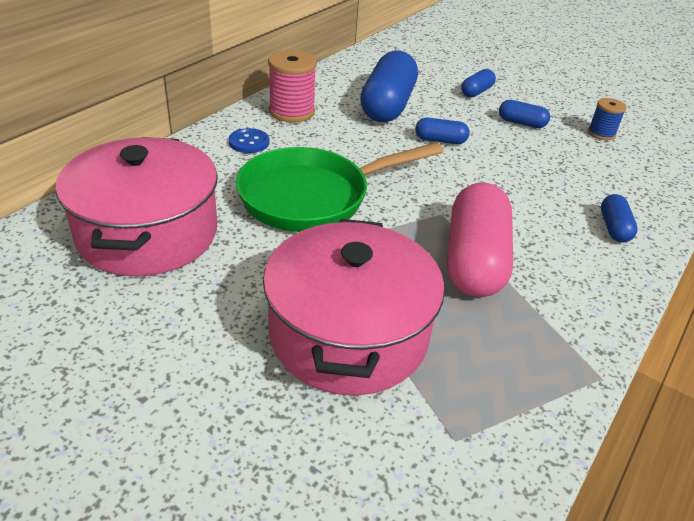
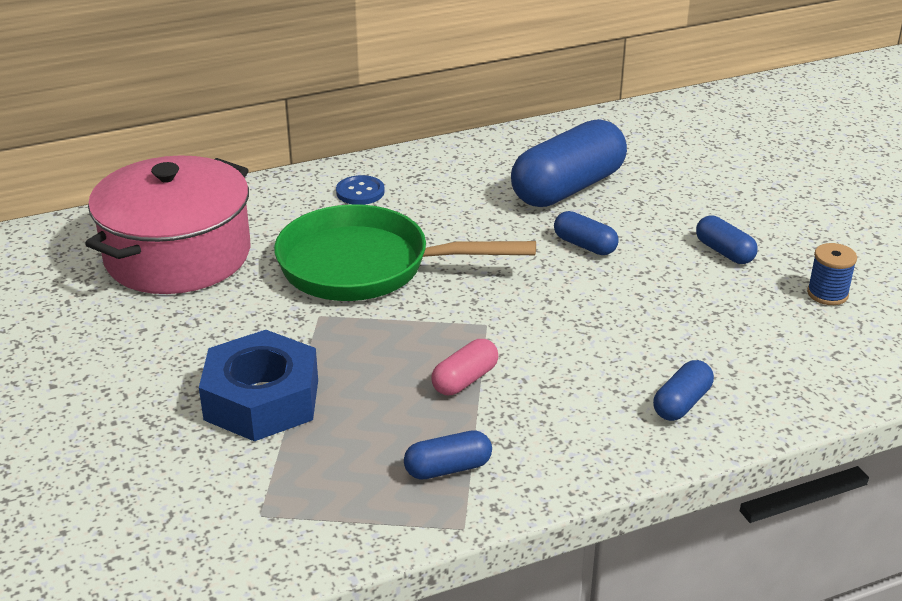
camera: 35 degrees right, 5 degrees down
pink pot [263,219,445,395] -> blue nut [199,330,318,441]
pink spool [268,50,317,122] -> none
pink capsule [447,183,513,297] -> pink capsule [431,339,498,395], size x0.47
blue capsule [461,69,496,98] -> blue capsule moved to [404,430,492,480]

